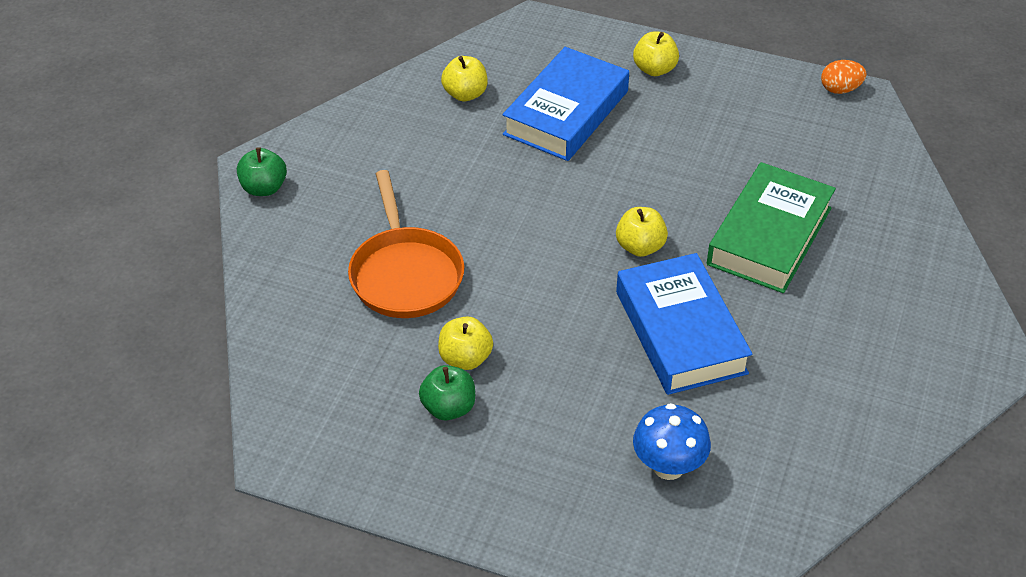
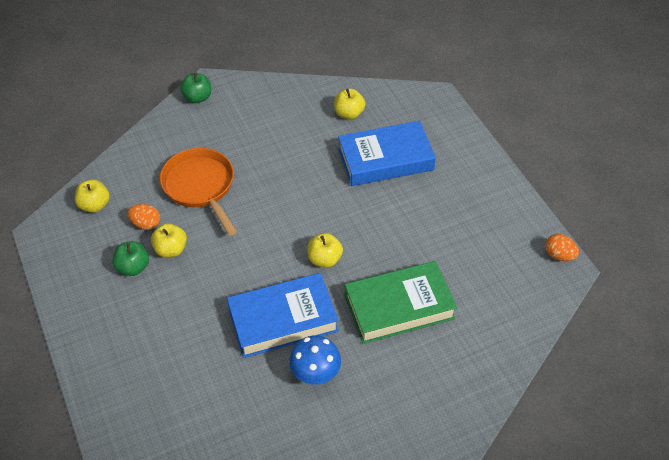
camera: 45 degrees right, 5 degrees up
orange pan [348,170,464,318] -> orange pan turned 120 degrees clockwise [160,148,237,236]
blue book [616,253,753,395] -> blue book turned 45 degrees clockwise [227,273,339,358]
yellow apple [633,31,679,76] -> yellow apple moved to [75,180,110,213]
blue mushroom [633,403,711,480] -> blue mushroom moved to [289,335,341,385]
none -> orange egg [128,204,160,230]

